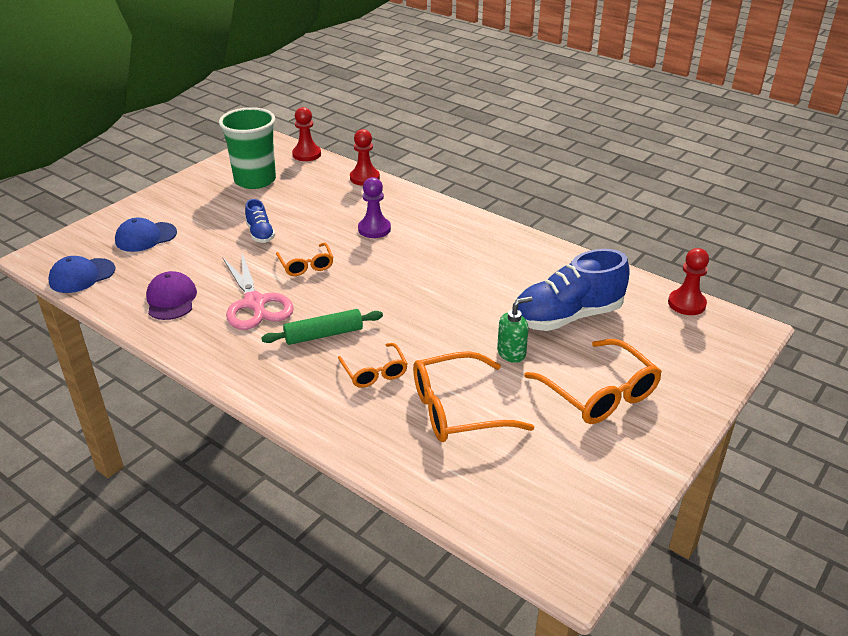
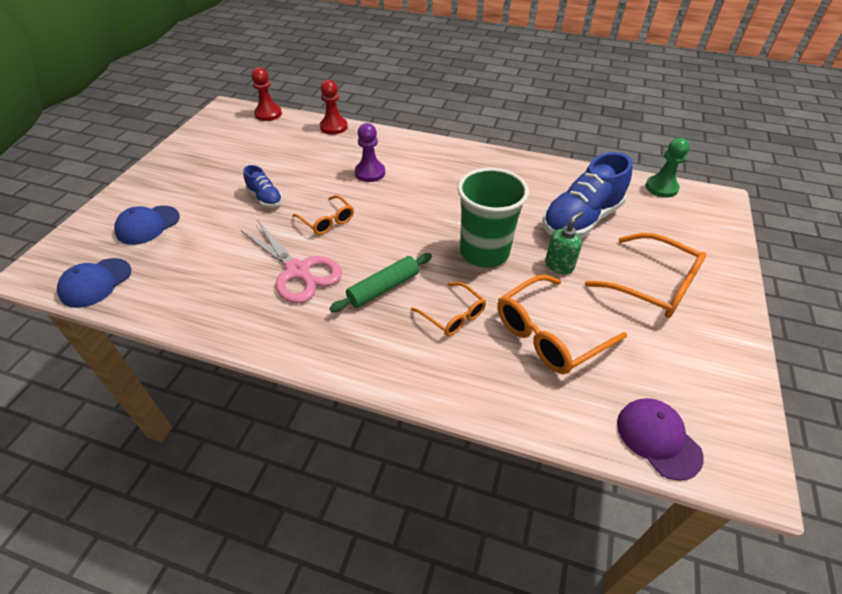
camera: 20 degrees left, 10 degrees up
purple cap [146,271,197,320] -> purple cap moved to [617,398,704,481]
green cup [219,107,276,189] -> green cup moved to [457,168,529,268]
red pawn [668,248,709,315] -> green pawn [646,138,690,198]

